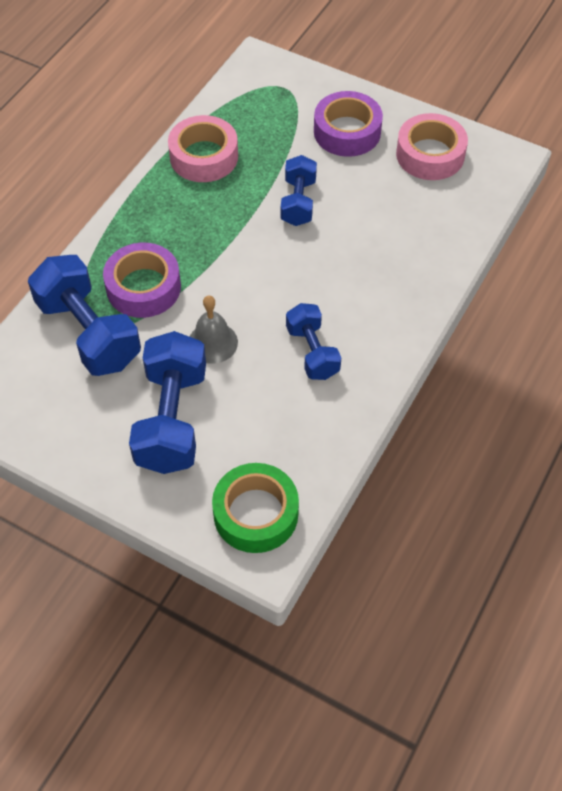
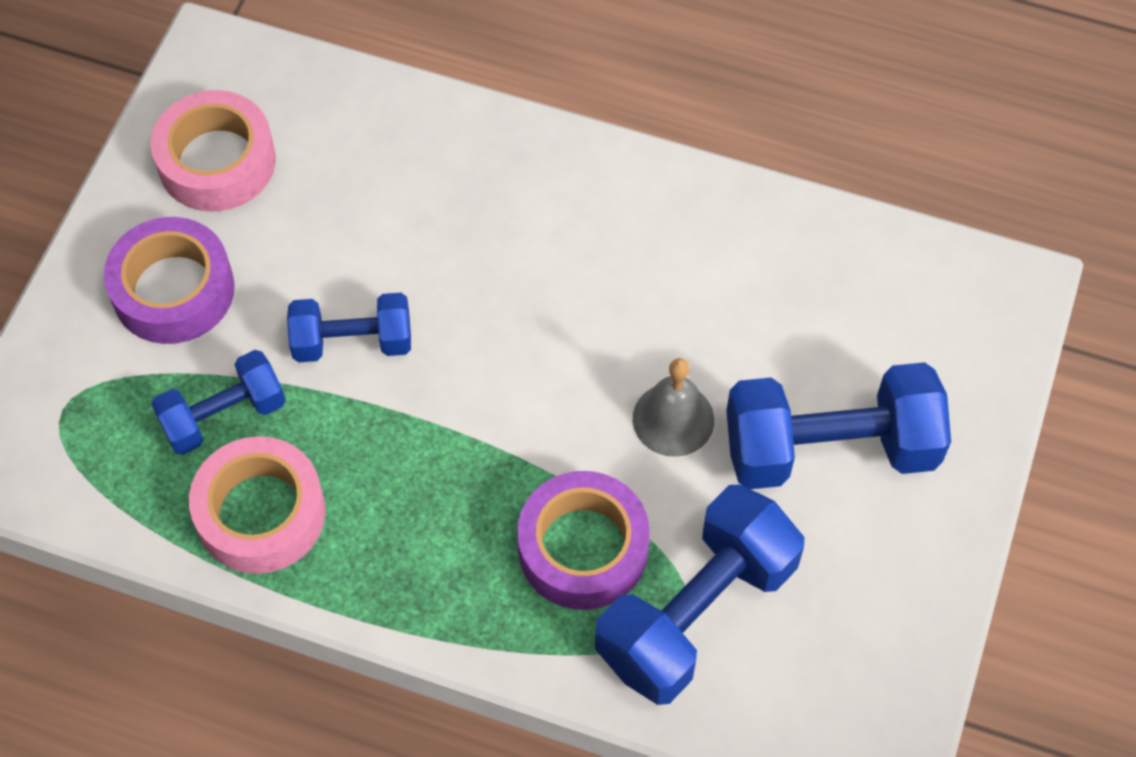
camera: 100 degrees left, 5 degrees up
green tape [212,463,299,553] -> none
blue dumbbell [286,303,341,380] -> blue dumbbell moved to [151,350,285,455]

